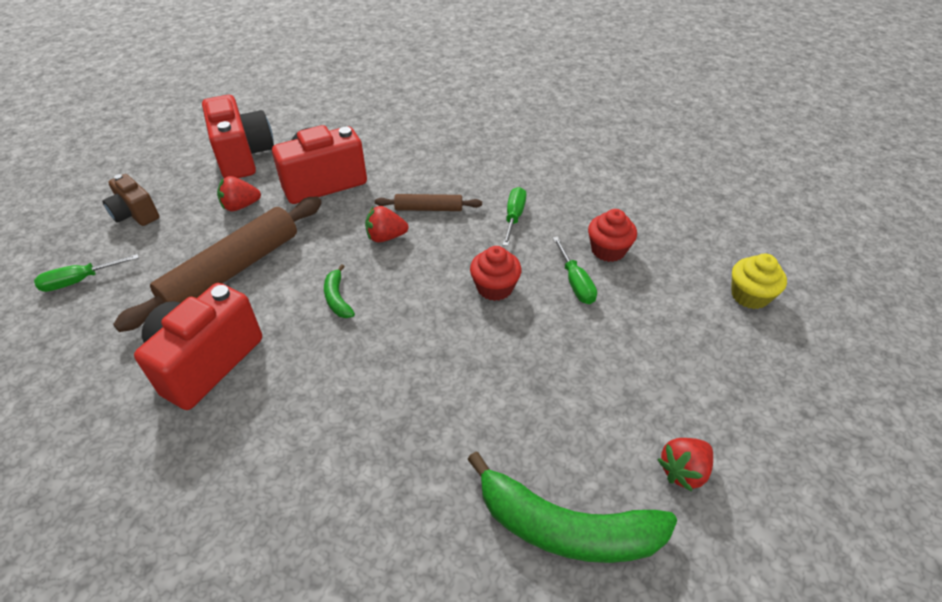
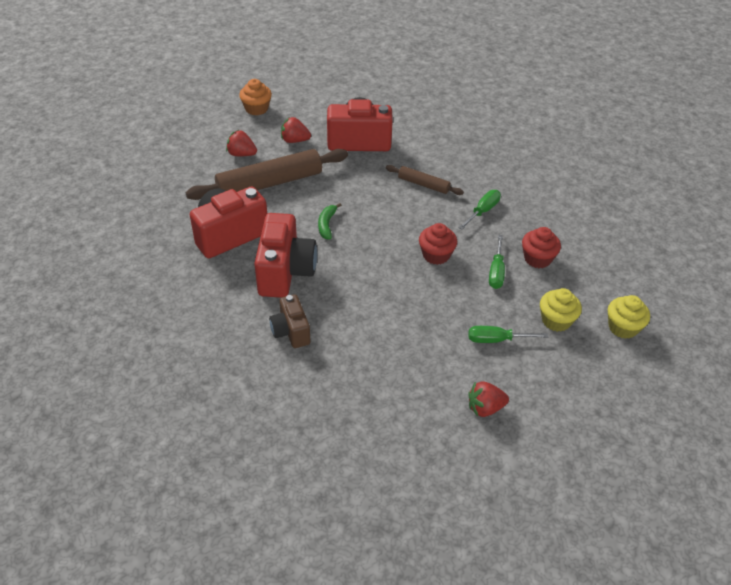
camera: 25 degrees right, 0 degrees up
green screwdriver [34,254,139,292] -> green screwdriver moved to [468,326,548,343]
brown camera [103,174,159,226] -> brown camera moved to [269,294,310,348]
red camera [202,95,274,178] -> red camera moved to [254,213,317,298]
red strawberry [365,206,408,243] -> red strawberry moved to [226,130,257,156]
green banana [467,452,677,563] -> none
none -> orange cupcake [239,79,272,116]
none -> yellow cupcake [540,288,582,332]

